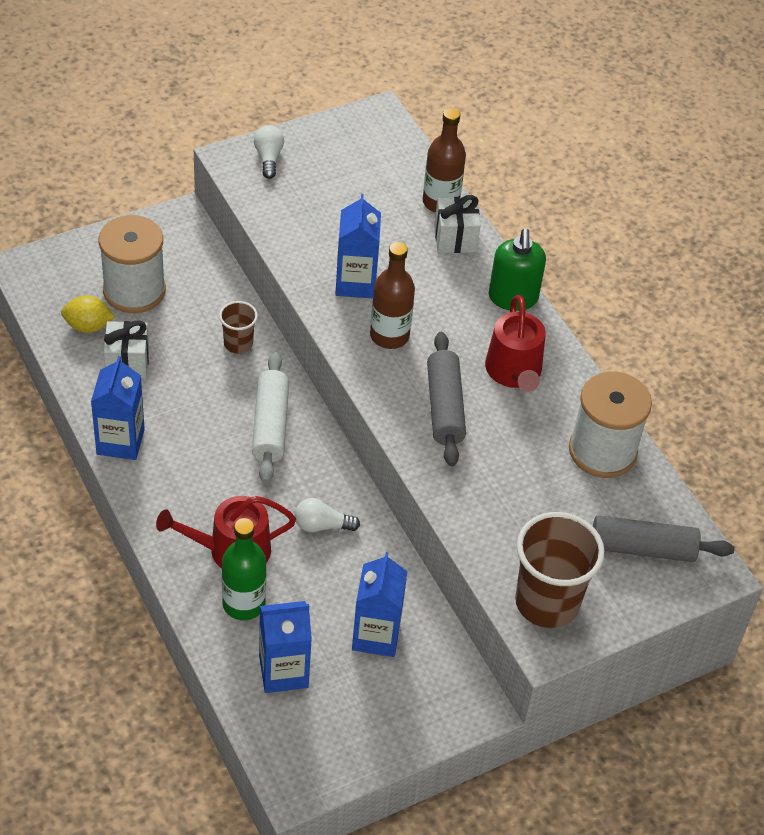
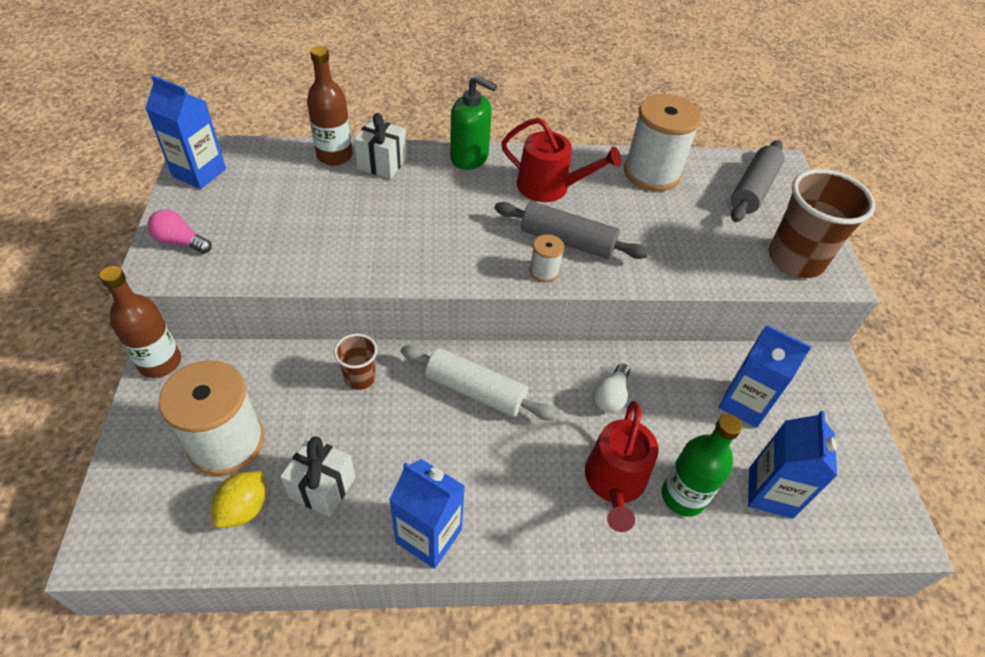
camera: 65 degrees left, 0 degrees up
white light bulb [254,125,284,179] -> pink light bulb [148,209,212,253]
blue carton [335,194,381,298] -> blue carton moved to [145,75,226,189]
brown bottle [370,242,415,349] -> brown bottle moved to [99,266,181,378]
none -> white spool [529,234,564,282]

